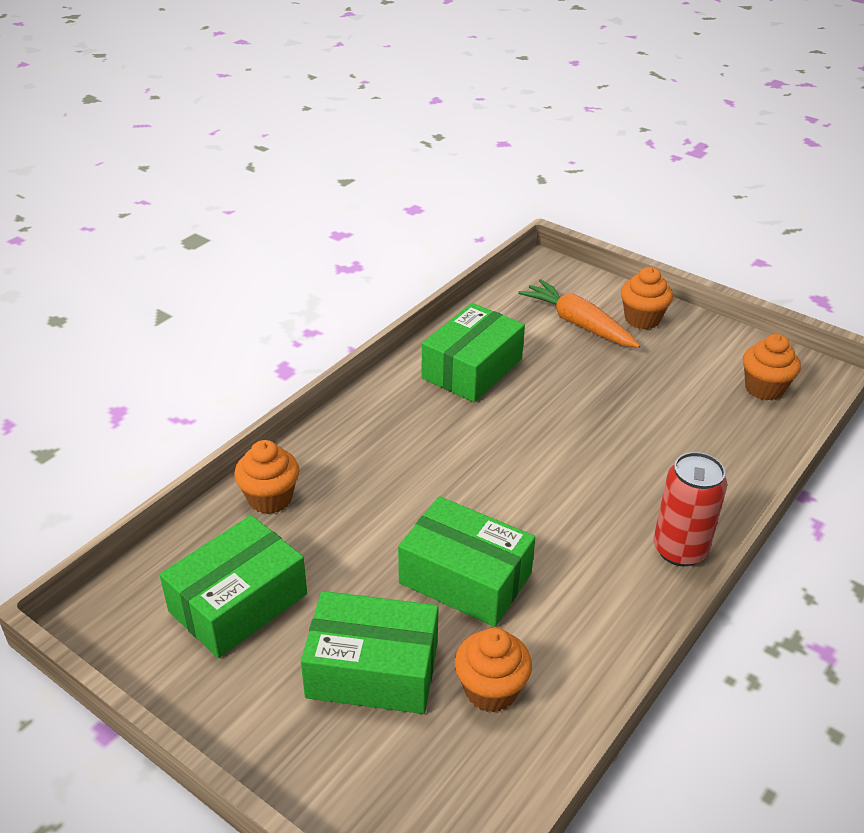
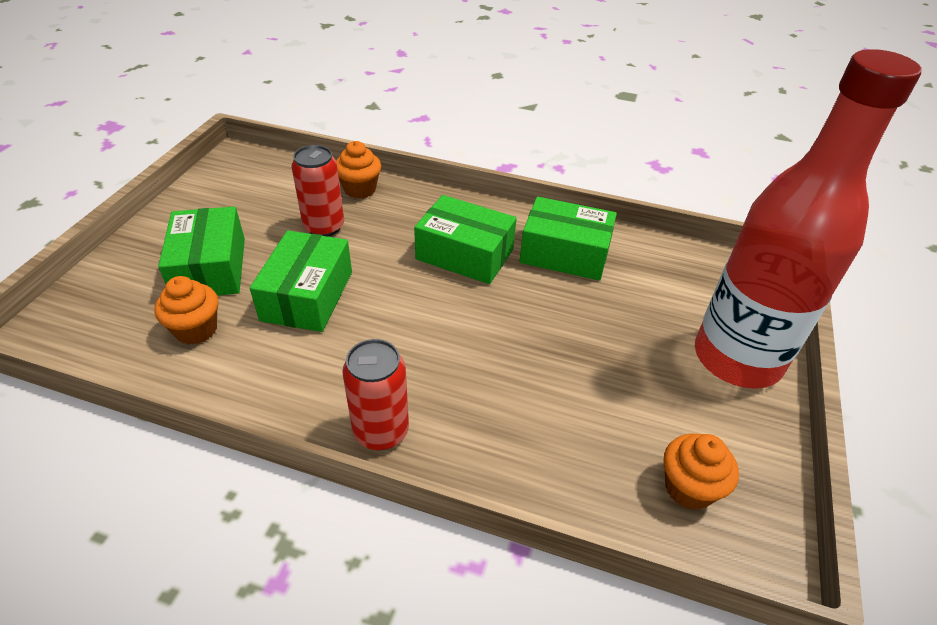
camera: 70 degrees right, 5 degrees up
green box [160,515,307,658] -> green box moved to [414,195,517,284]
orange carrot [518,279,640,348] -> none
orange cupcake [621,267,673,329] -> red bottle [695,49,922,389]
none -> red can [291,145,344,237]

